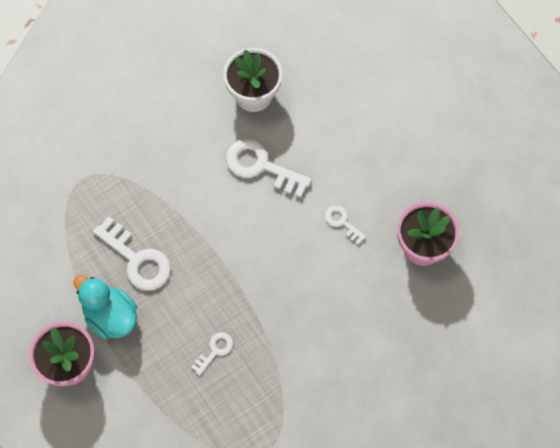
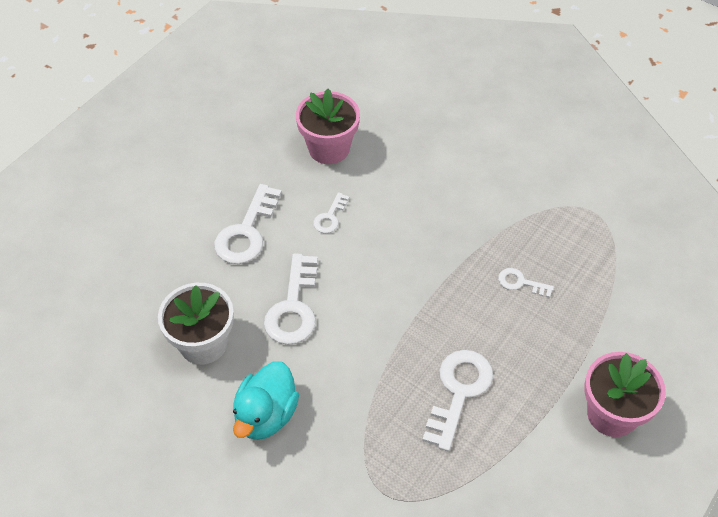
camera: 110 degrees left, 15 degrees down
turquoise duck [73,275,137,339] -> turquoise duck moved to [233,362,299,440]
none -> white key [214,184,282,264]

